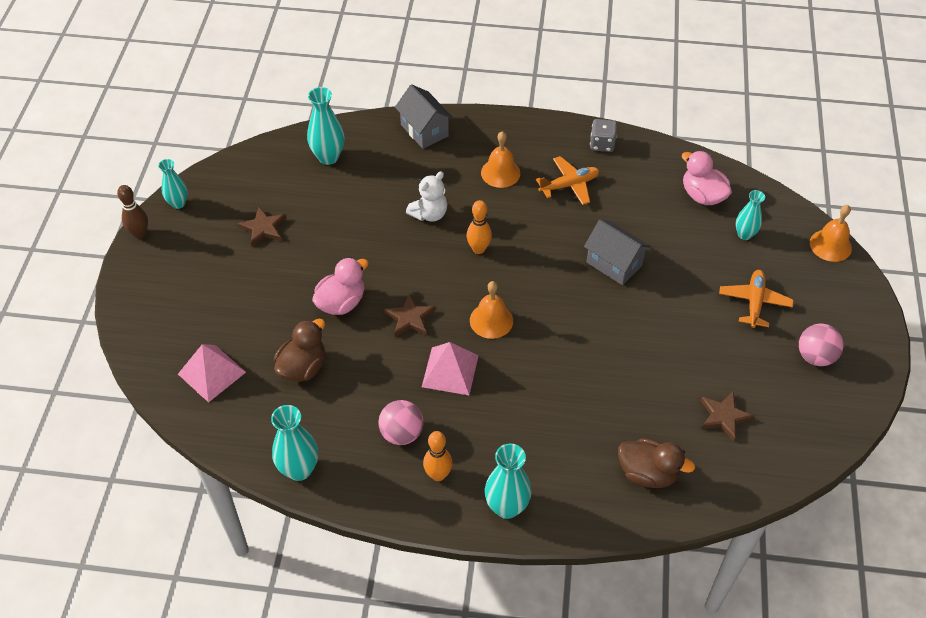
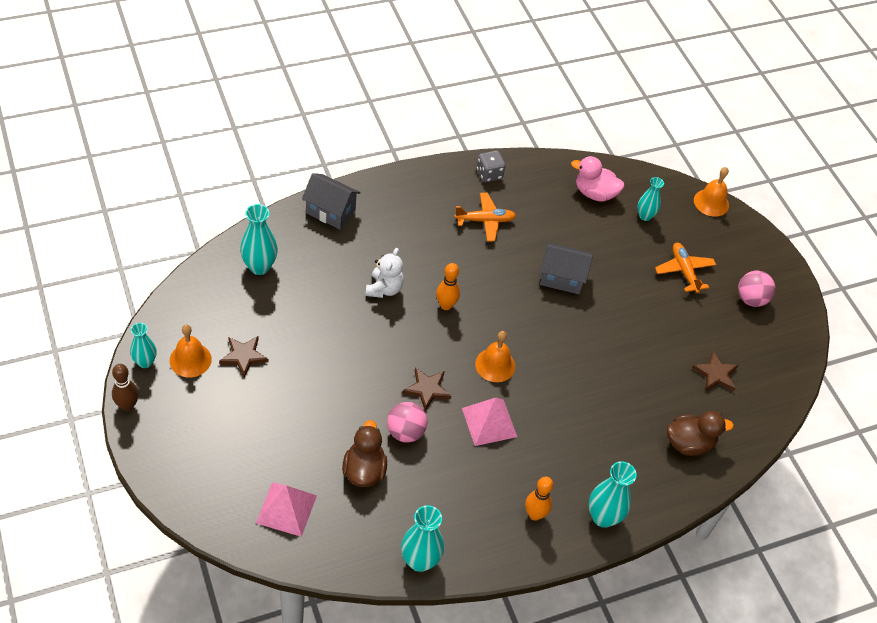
camera: 35 degrees left, 0 degrees up
pink duck [312,257,369,315] -> none
pink ball [378,400,423,445] -> pink ball moved to [387,402,427,443]
orange bell [481,131,520,188] -> orange bell moved to [170,325,212,377]
orange plane [536,156,600,205] -> orange plane turned 45 degrees clockwise [454,193,516,241]

